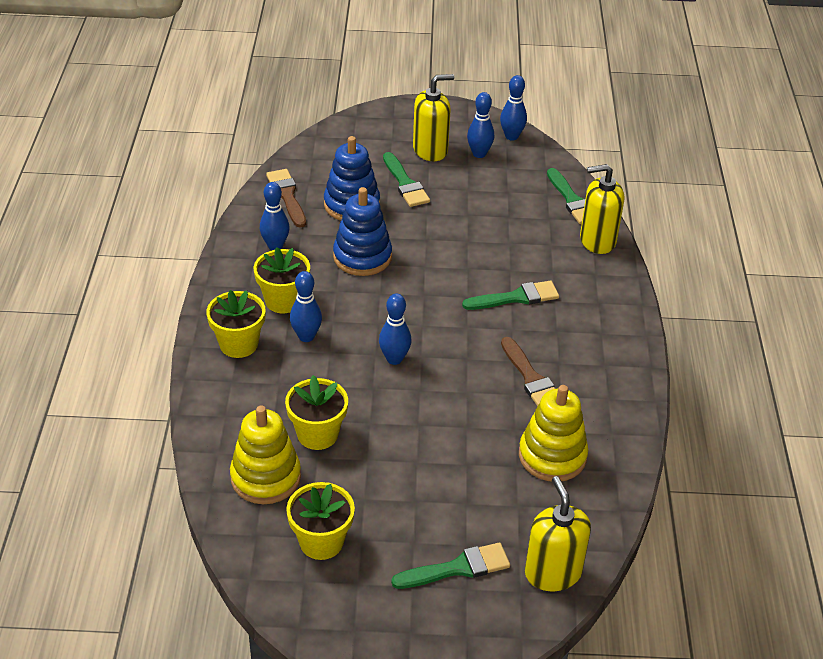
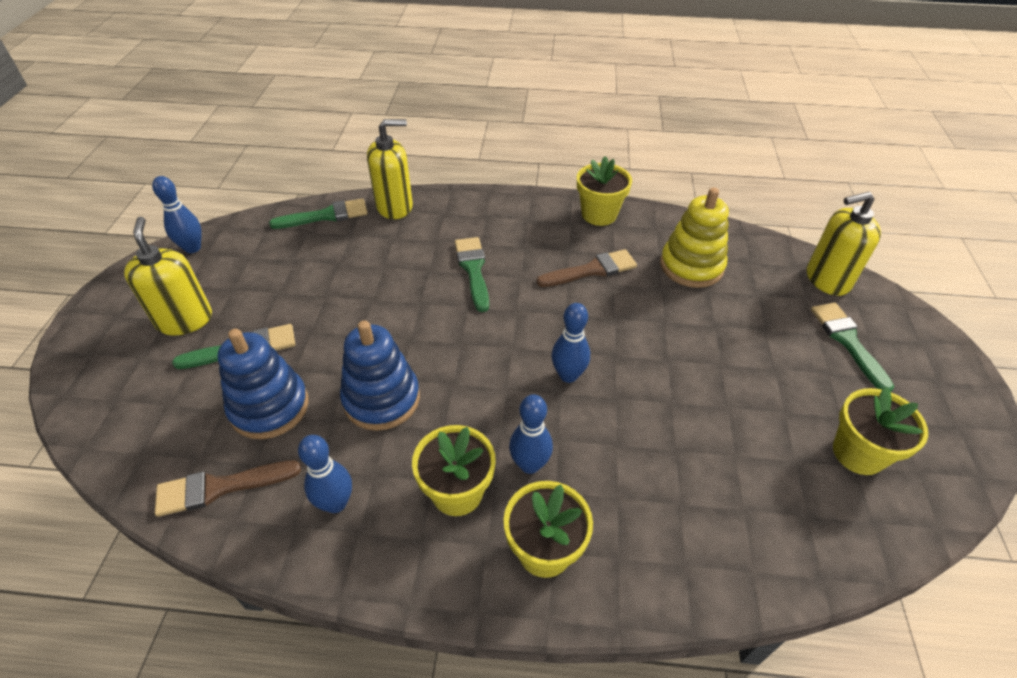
camera: 85 degrees left, 5 degrees up
yellow stacking toy [230,406,301,504] -> none
yellow flower pot [285,375,348,450] -> yellow flower pot moved to [577,156,632,226]
blue bowling pin [467,92,494,158] -> none
yellow soap dispenser [580,164,624,254] -> yellow soap dispenser turned 105 degrees counterclockwise [367,119,413,219]

